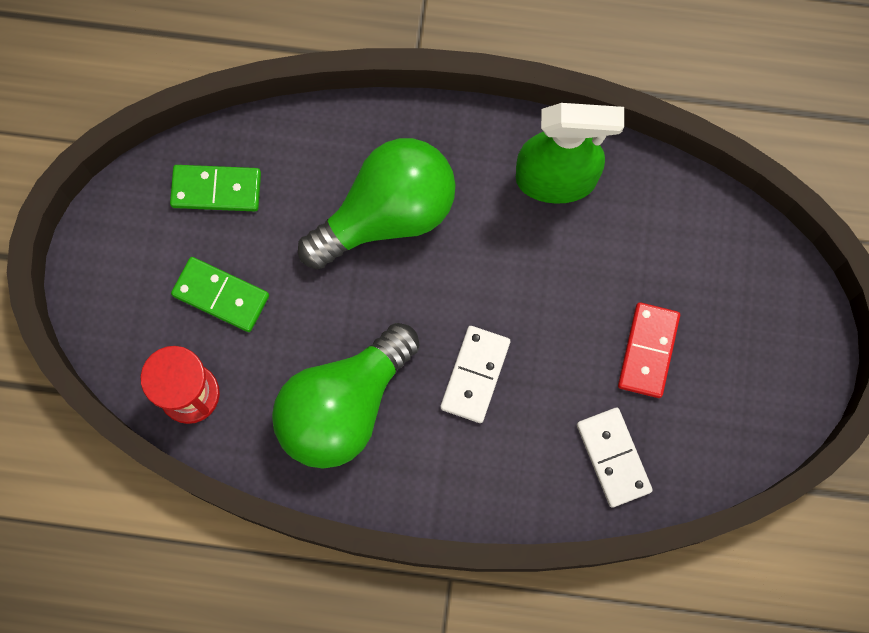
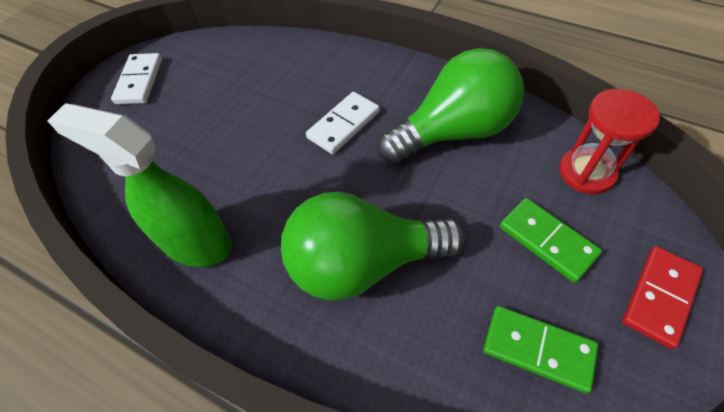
camera: 155 degrees left, 20 degrees down
white domino [577,408,653,508] -> white domino moved to [111,53,162,104]
red domino [618,302,680,398] -> red domino moved to [622,246,703,349]

